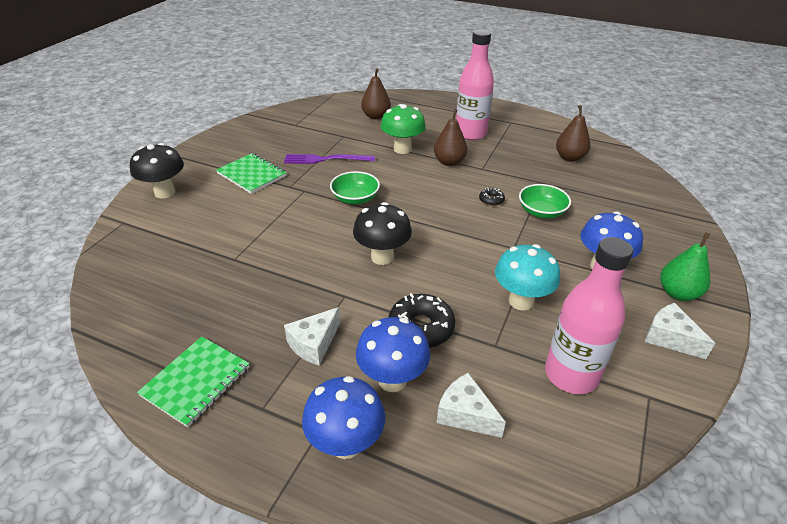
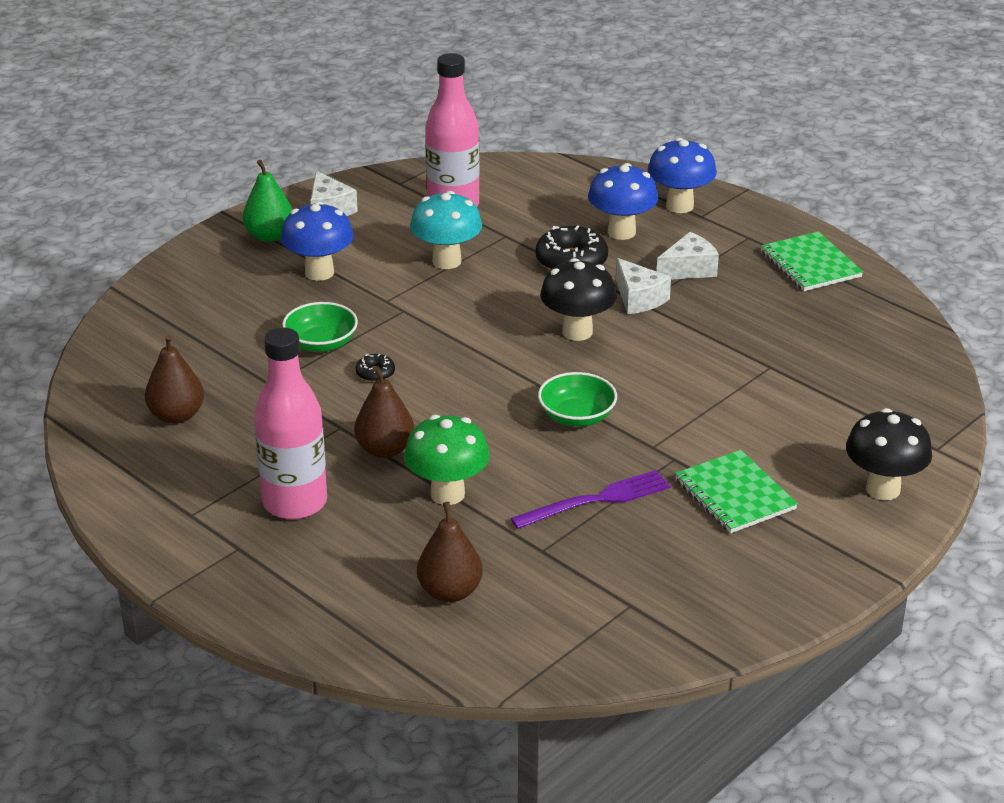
camera: 160 degrees left, 5 degrees down
green notebook [137,337,250,427] -> green notebook turned 75 degrees counterclockwise [761,231,863,291]
purple fork [284,154,375,164] -> purple fork turned 45 degrees counterclockwise [510,470,670,529]
white cheese [437,373,506,438] -> white cheese moved to [616,258,671,314]

